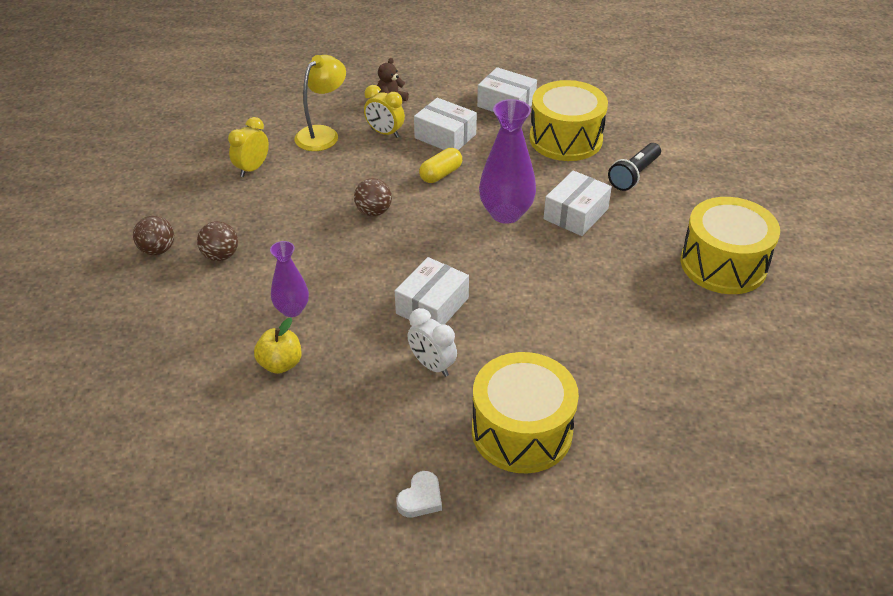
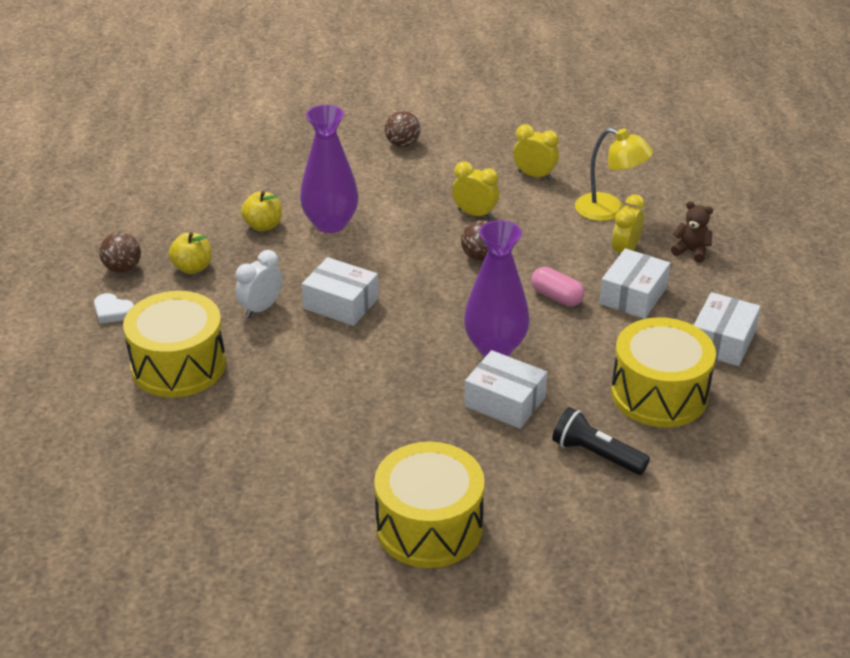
camera: 85 degrees right, 5 degrees down
brown ball [197,221,238,261] -> brown ball moved to [99,232,141,273]
purple vase [270,241,309,317] -> purple vase [300,105,359,233], size x1.67
yellow capsule [419,148,462,183] -> pink capsule [531,267,585,306]
none -> yellow apple [169,232,212,274]
none -> yellow clock [452,161,499,219]

